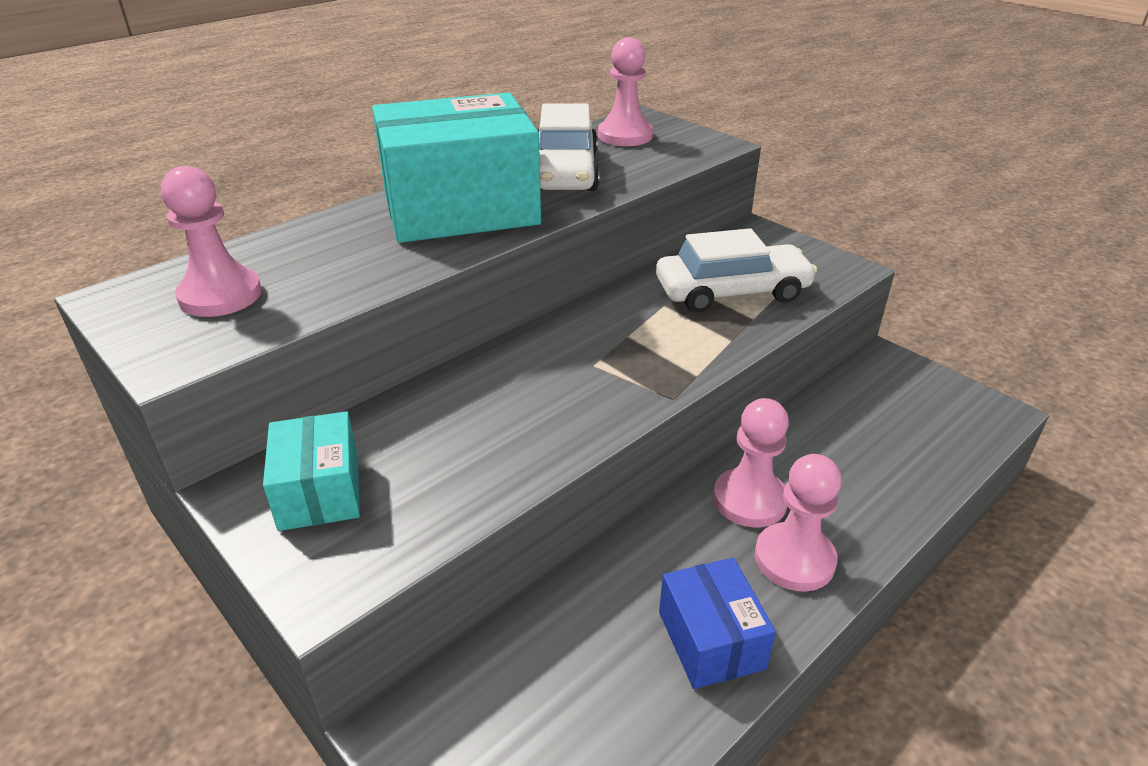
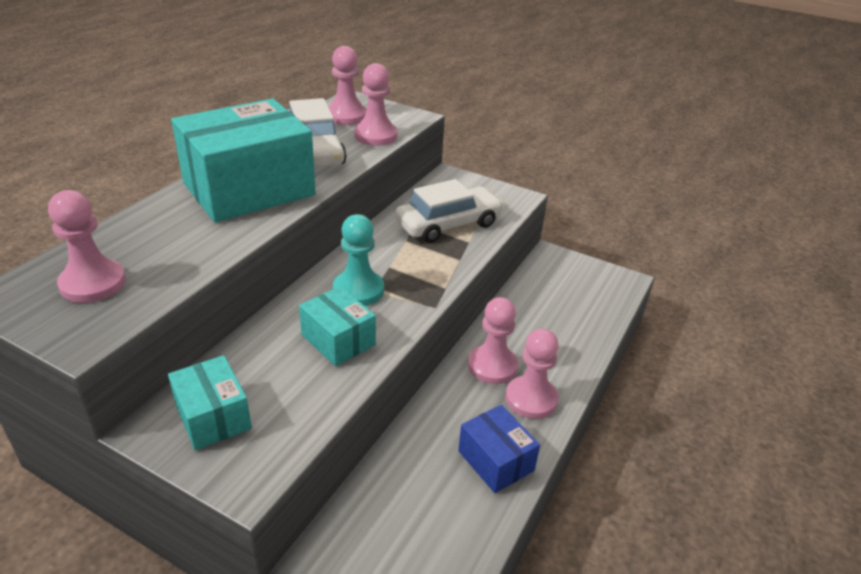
camera: 20 degrees left, 0 degrees up
none -> turquoise box [299,286,376,366]
none -> turquoise pawn [333,214,384,306]
none -> pink pawn [354,63,397,146]

